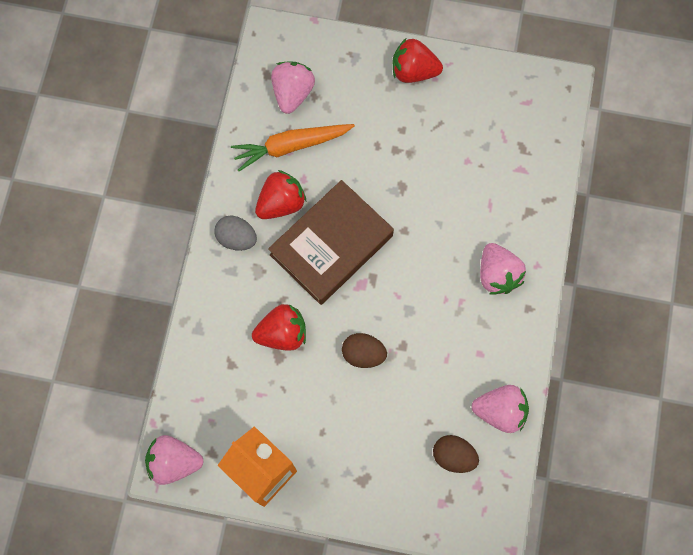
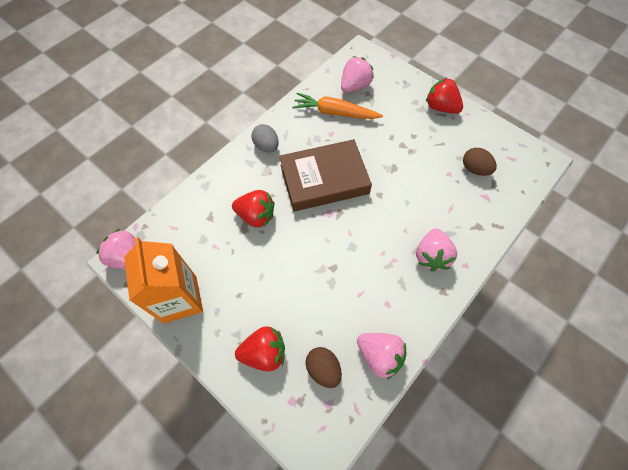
camera: 30 degrees right, 10 degrees down
red strawberry [255,170,306,219] -> red strawberry moved to [235,326,285,372]
brown egg [342,333,387,368] -> brown egg moved to [463,148,497,176]

